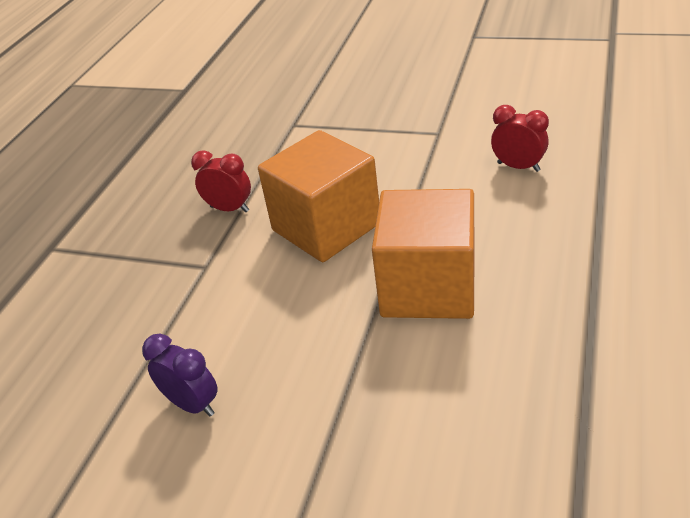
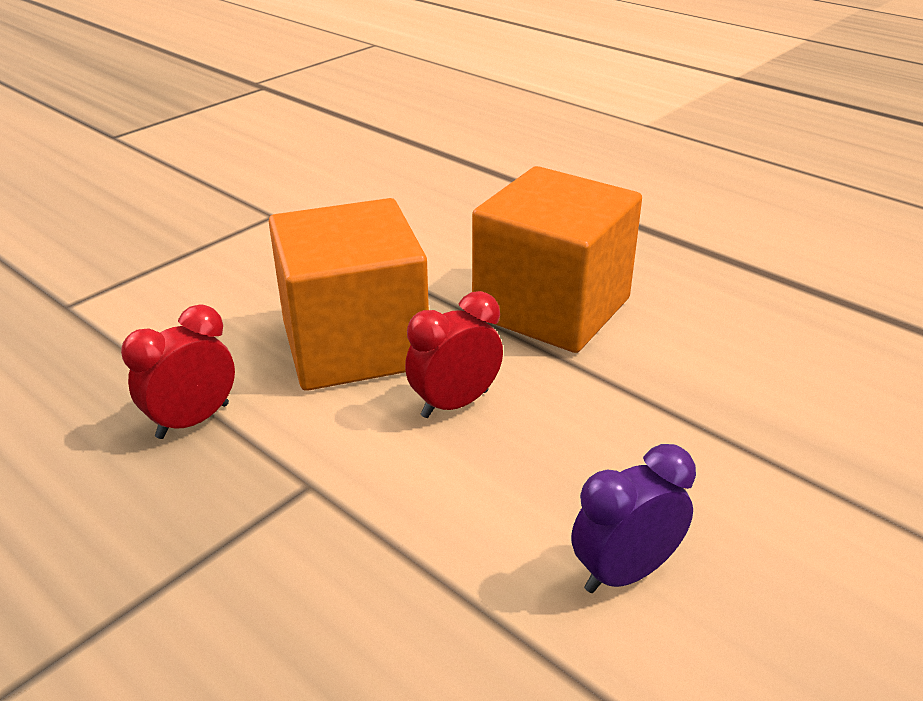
camera: 70 degrees left, 5 degrees down
red clock [491,105,549,172] -> red clock moved to [405,291,503,418]

